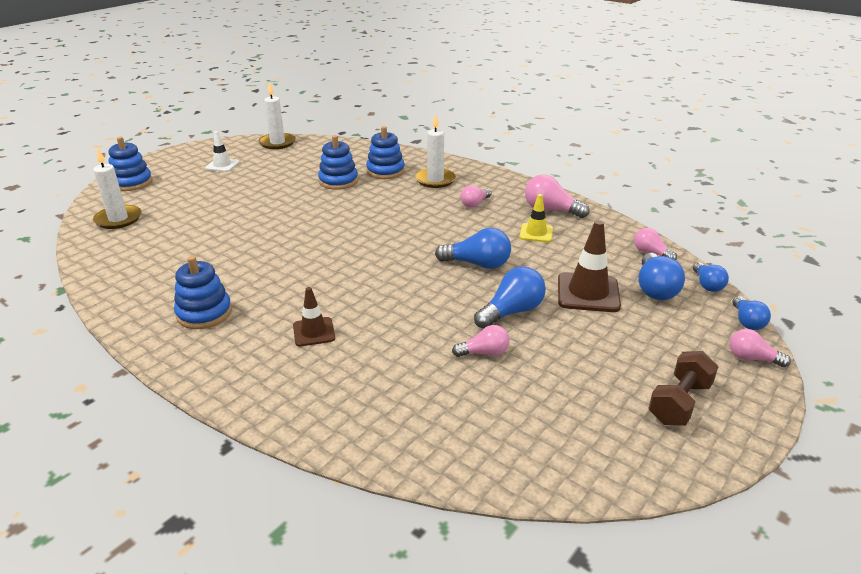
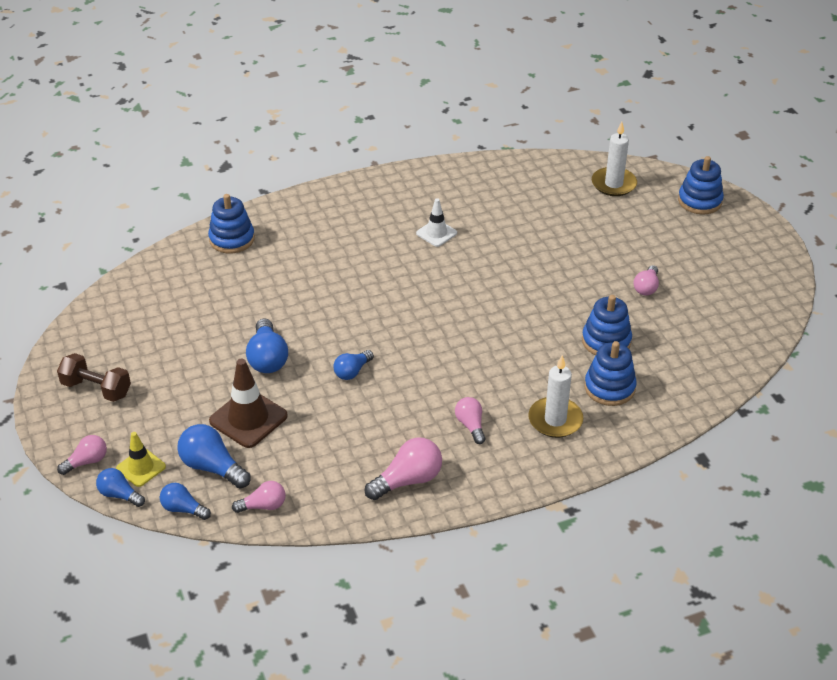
camera: 120 degrees right, 10 degrees up
blue stacking toy [174,256,232,329] -> blue stacking toy moved to [208,194,255,254]
white traffic cone [205,131,239,172] -> white traffic cone moved to [416,198,457,247]
white candle [259,82,296,149] -> none
brown traffic cone [293,287,335,347] -> none
blue light bulb [435,228,511,269] -> blue light bulb [333,350,374,380], size x0.63
pink light bulb [452,325,510,357] -> pink light bulb moved to [634,265,659,296]
yellow traffic cone [520,194,553,242] -> yellow traffic cone moved to [116,432,166,487]
brown dumbbell [648,351,719,426] -> brown dumbbell turned 45 degrees counterclockwise [57,353,131,402]

